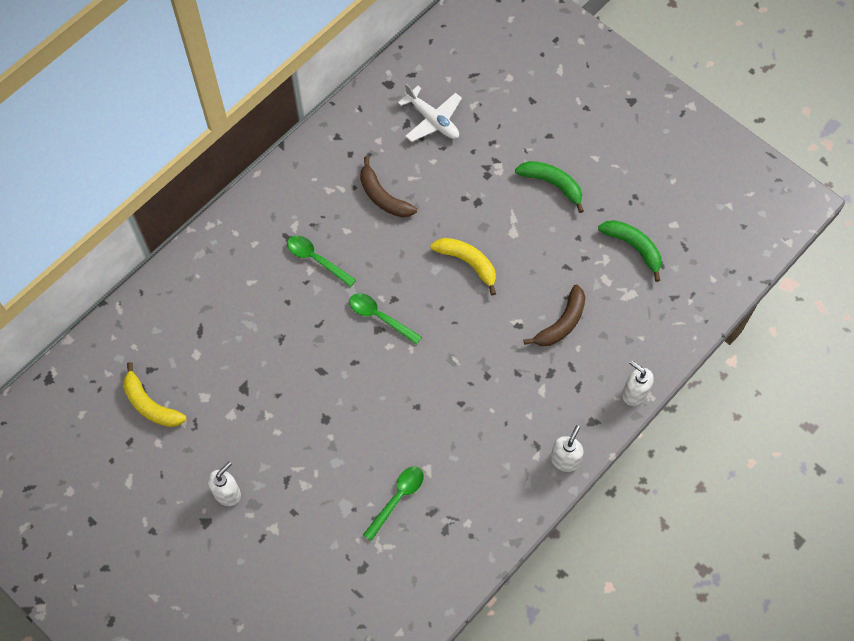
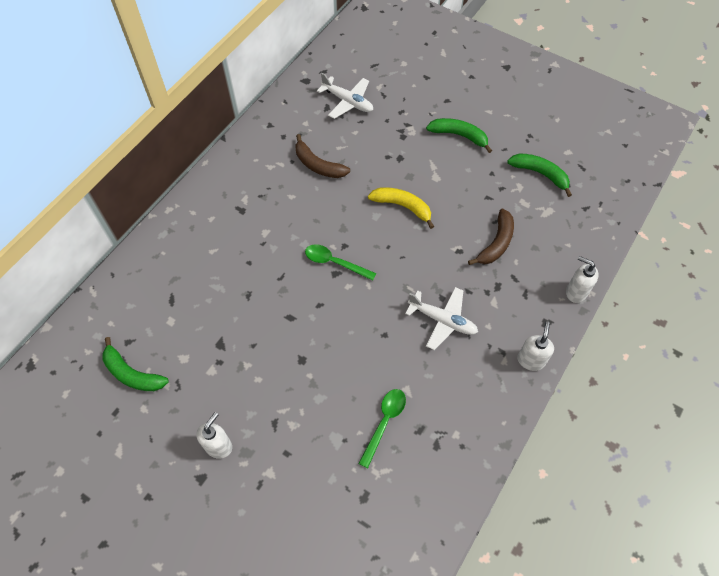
camera: 10 degrees left, 5 degrees down
yellow banana [123,362,186,427] -> green banana [103,337,169,391]
green spoon [287,236,356,287] -> none
none -> white plane [405,287,478,350]

